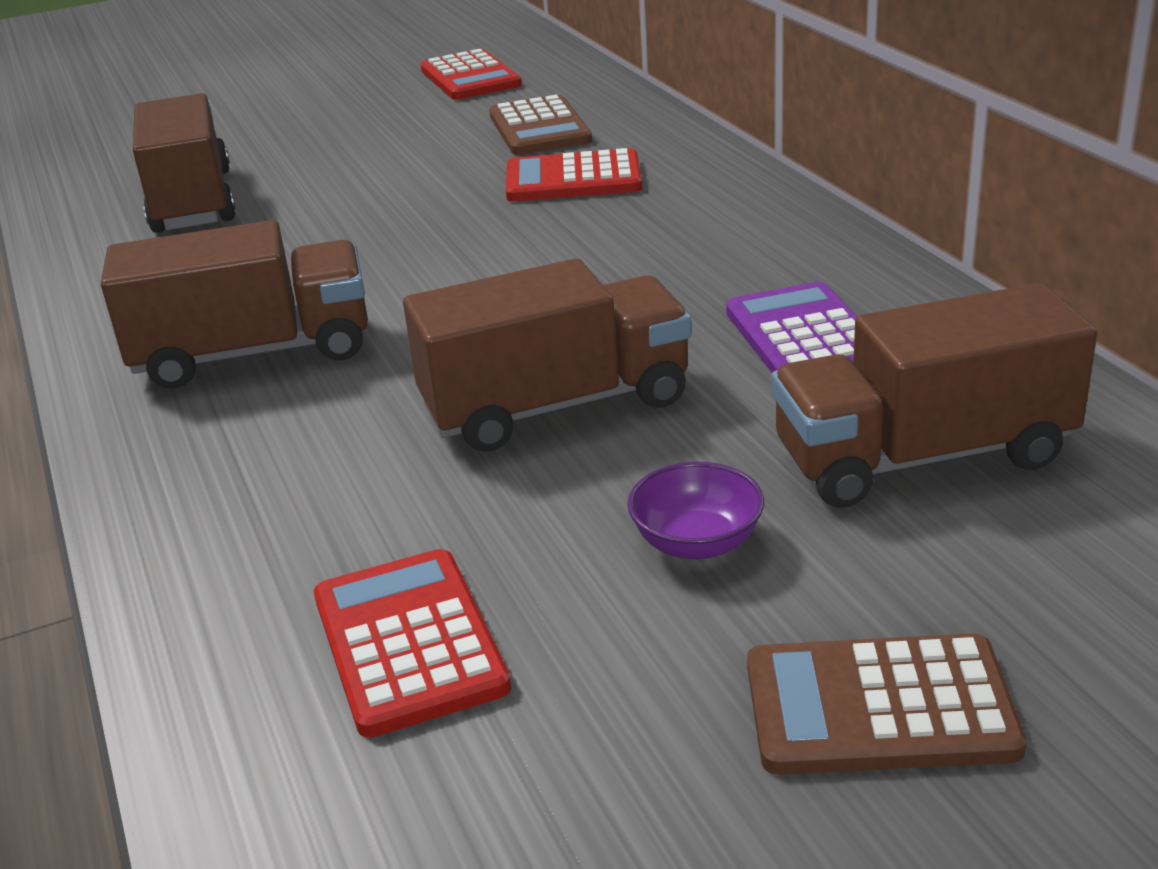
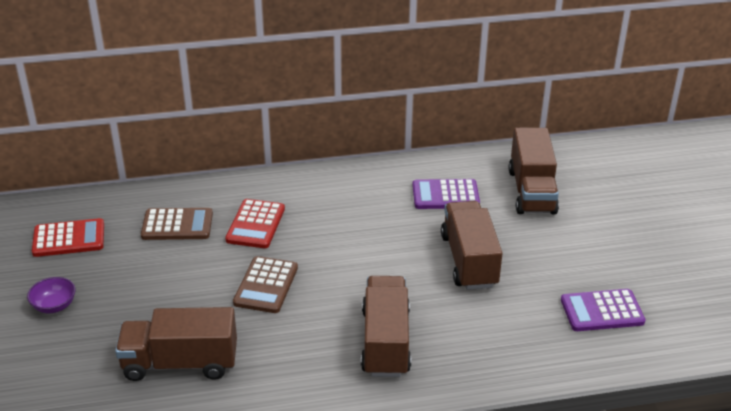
camera: 80 degrees left, 5 degrees up
red calculator [314,549,511,738] -> purple calculator [561,289,646,331]
purple bowl [627,462,764,560] -> purple bowl moved to [27,277,75,313]
brown calculator [747,633,1026,775] -> brown calculator moved to [233,256,298,313]

